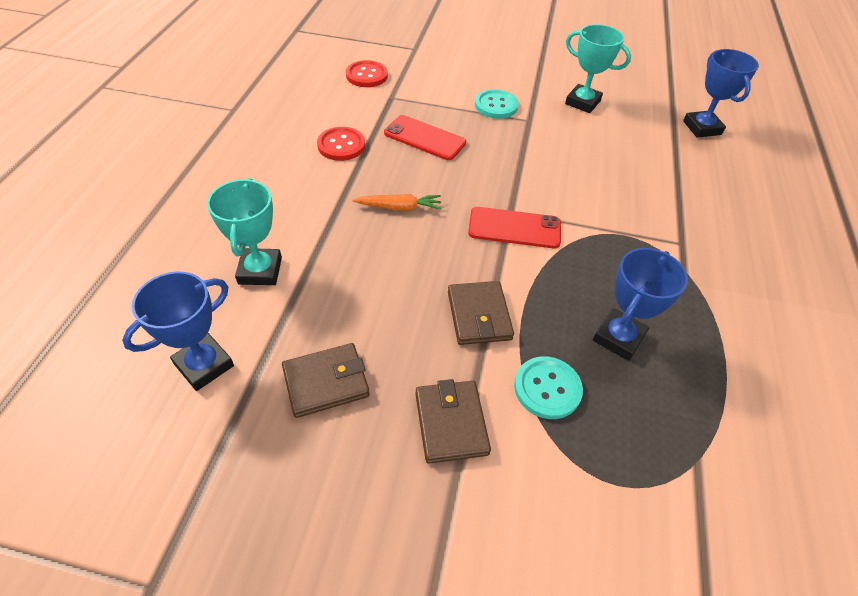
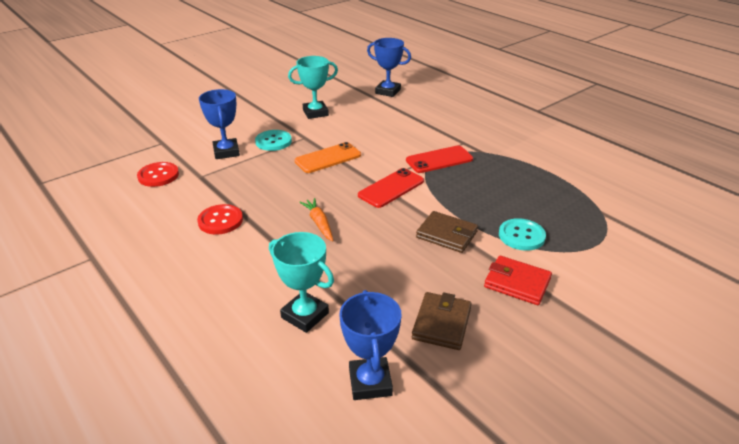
camera: 50 degrees left, 15 degrees down
orange carrot [353,194,441,211] -> orange carrot turned 60 degrees counterclockwise [299,198,333,241]
red phone [384,115,466,160] -> red phone moved to [406,145,473,173]
brown wallet [415,379,491,464] -> red wallet [484,256,552,305]
blue trophy [593,248,688,361] -> blue trophy moved to [199,89,240,159]
none -> orange phone [295,142,361,173]

